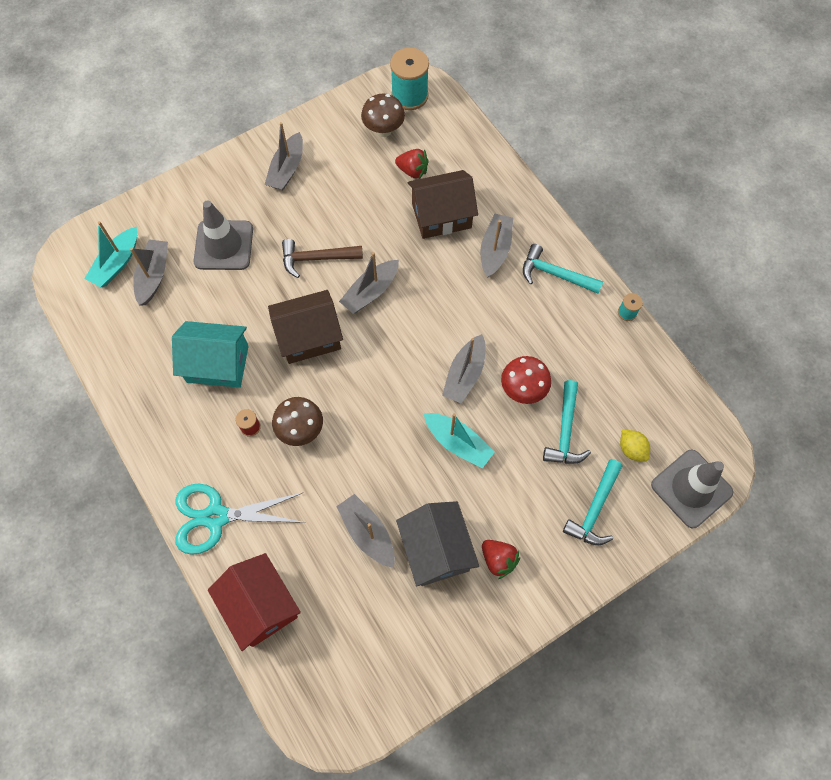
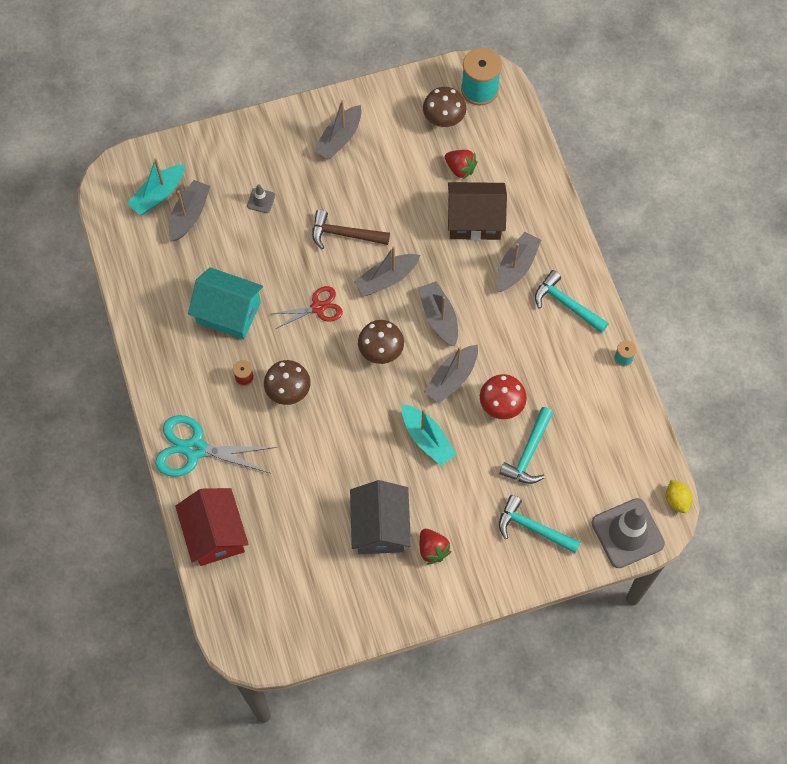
camera: 15 degrees right, 0 degrees up
grey traffic cone [194,200,253,270] -> grey traffic cone [247,184,275,213], size x0.45
brown house [268,290,343,364] -> red scissors [272,286,343,329]
grey boat [336,494,395,568] -> grey boat moved to [419,281,458,346]
turquoise hammer [563,459,622,545] -> turquoise hammer turned 75 degrees clockwise [499,495,581,553]
yellow lemon [620,430,650,462] -> yellow lemon moved to [666,479,692,513]
none -> brown mushroom [358,320,404,364]

